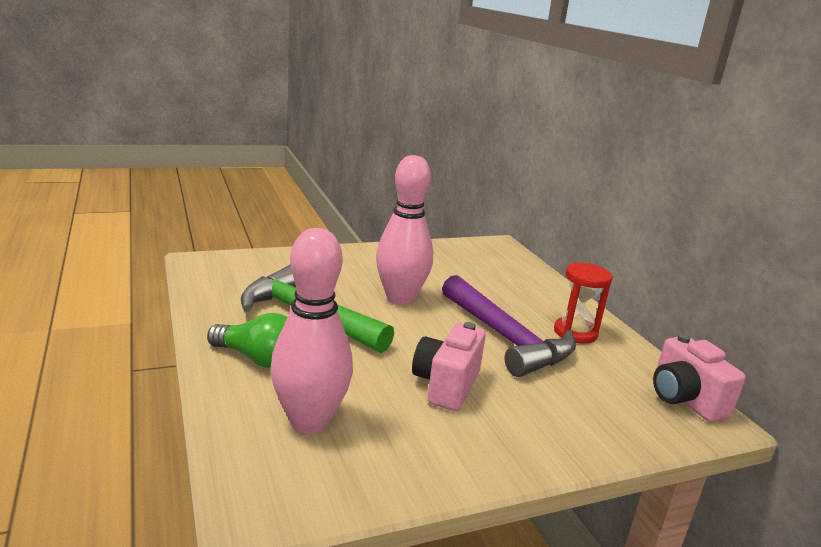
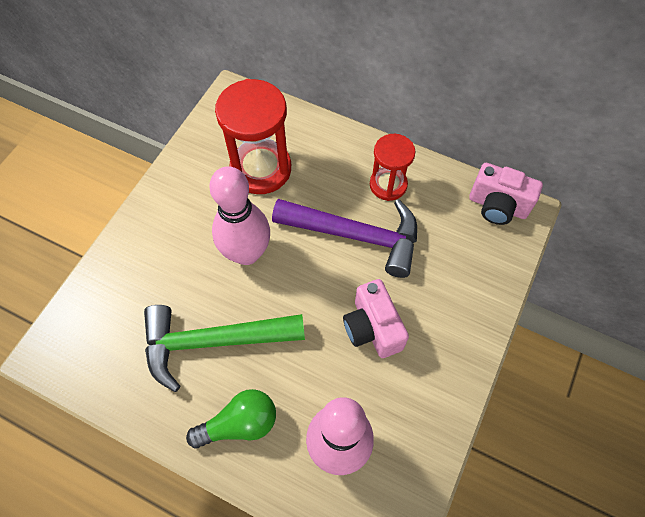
camera: 40 degrees left, 40 degrees up
none -> red hourglass [215,79,291,194]

